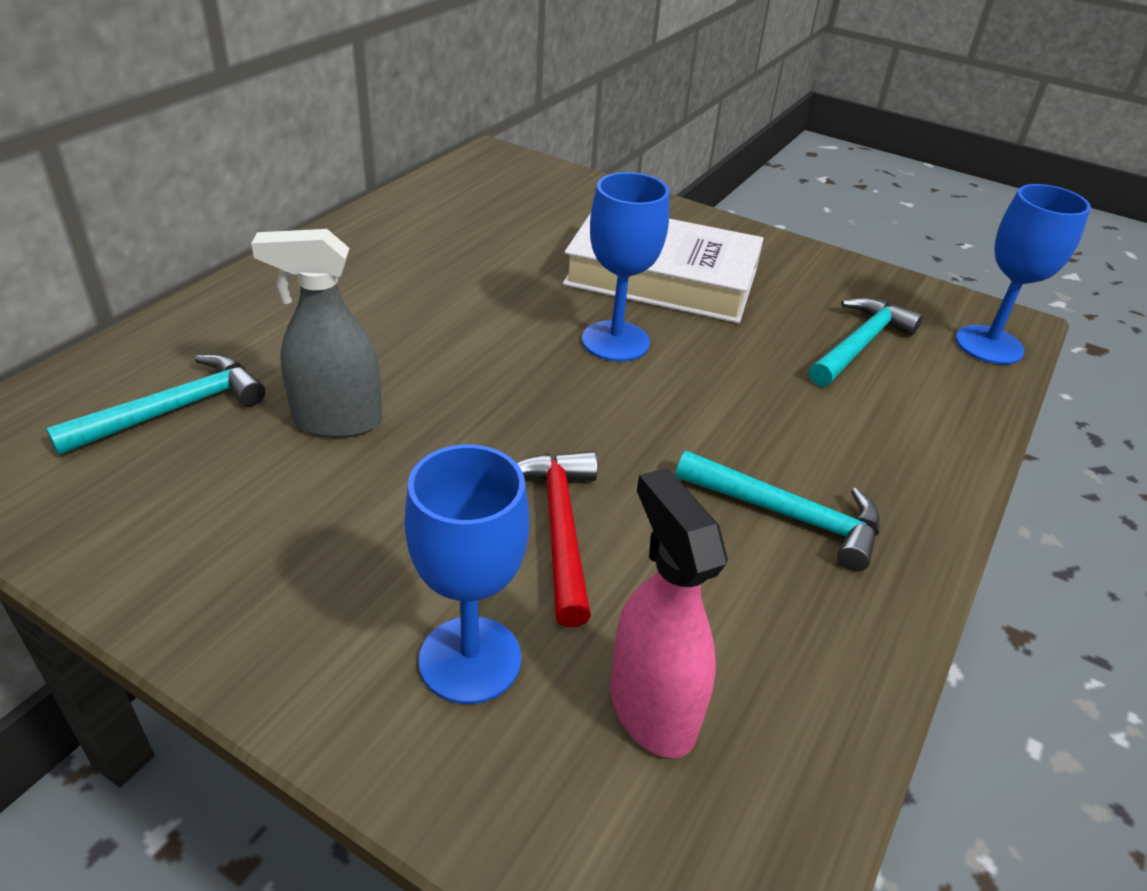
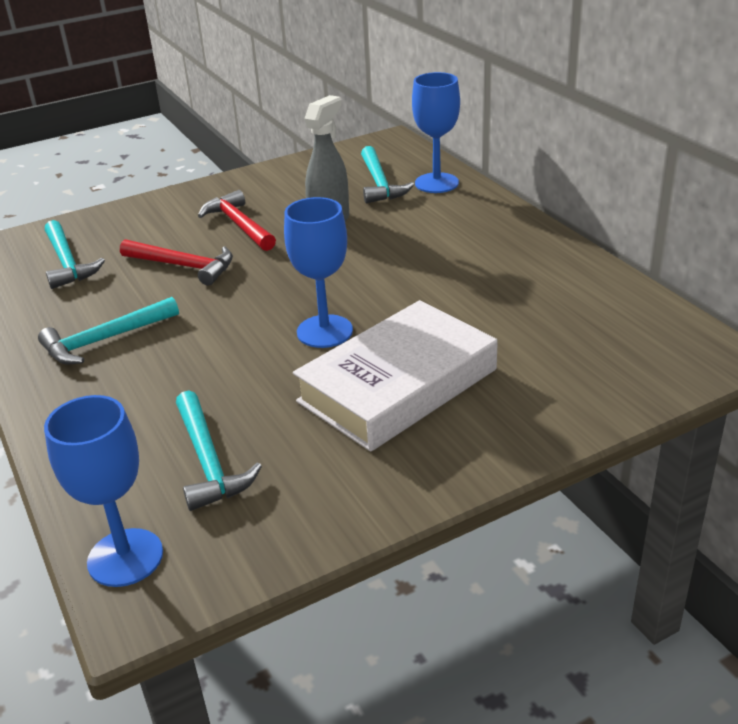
camera: 125 degrees right, 5 degrees down
blue goblet [404,444,529,704] -> blue goblet moved to [412,72,460,193]
pink spray bottle [610,468,728,758] -> turquoise hammer [45,220,105,289]
none -> red hammer [198,190,276,251]

